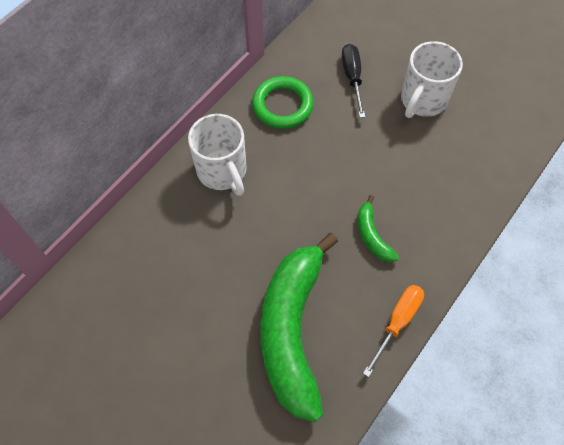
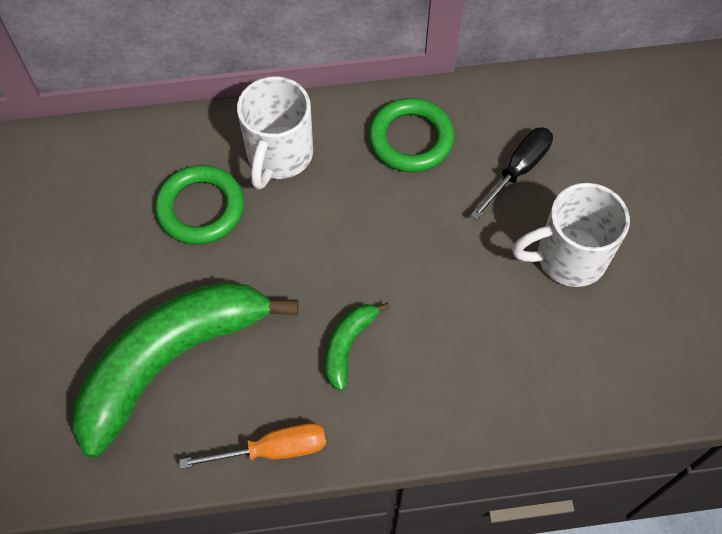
camera: 45 degrees right, 0 degrees up
none -> green ring [155,165,244,245]

